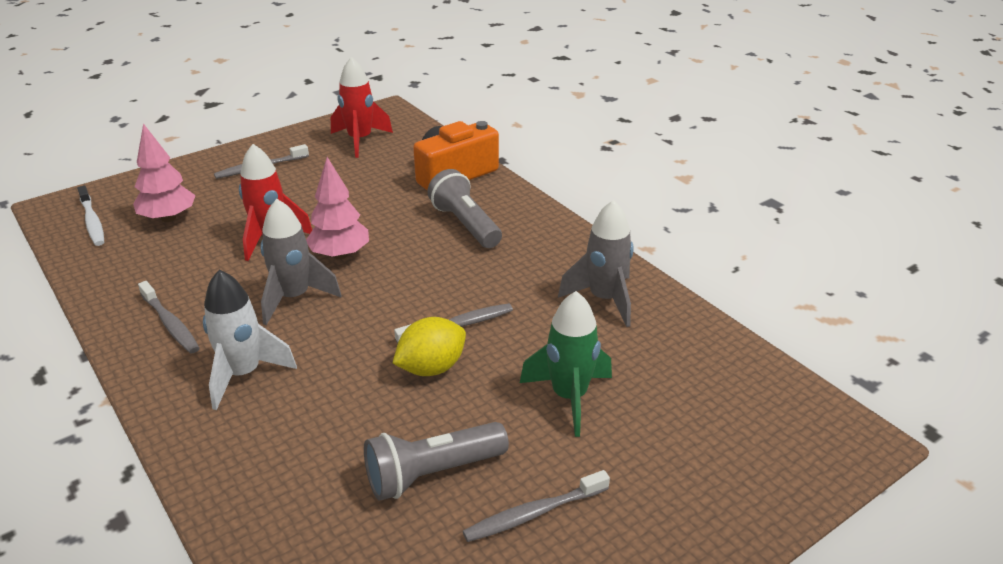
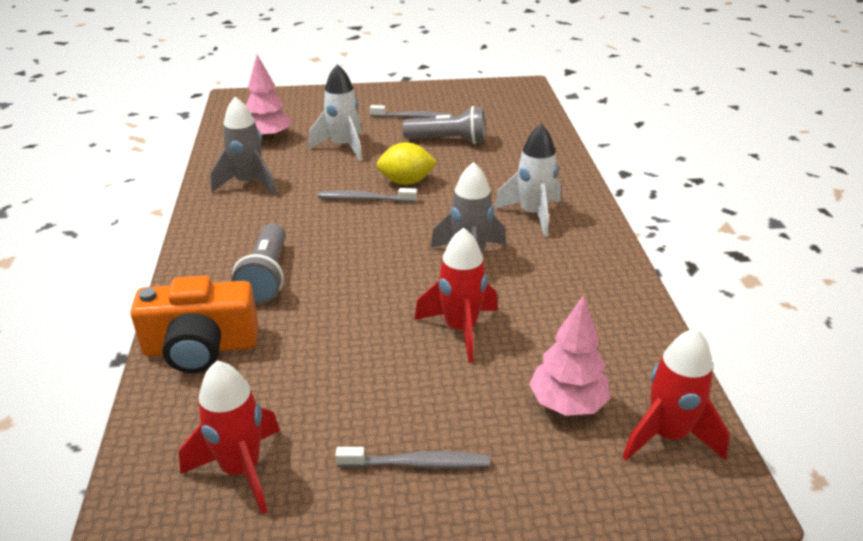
camera: 150 degrees left, 0 degrees up
white toothbrush [77,186,104,246] -> red rocket [622,328,730,461]
grey toothbrush [138,281,200,354] -> none
pink tree [306,157,369,259] -> pink tree moved to [246,55,291,141]
green rocket [520,291,612,437] -> white rocket [308,64,362,161]

